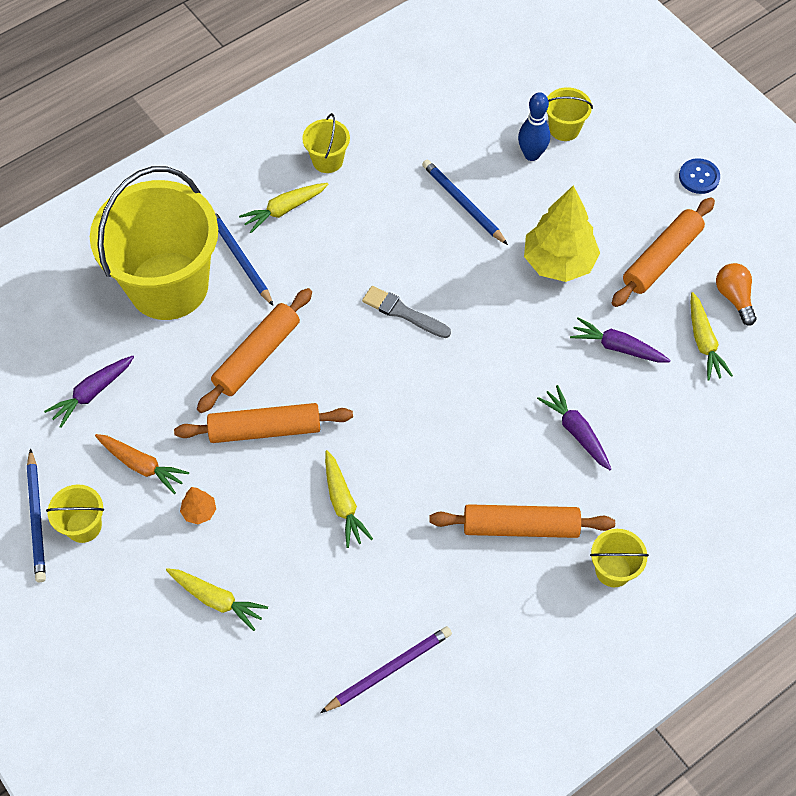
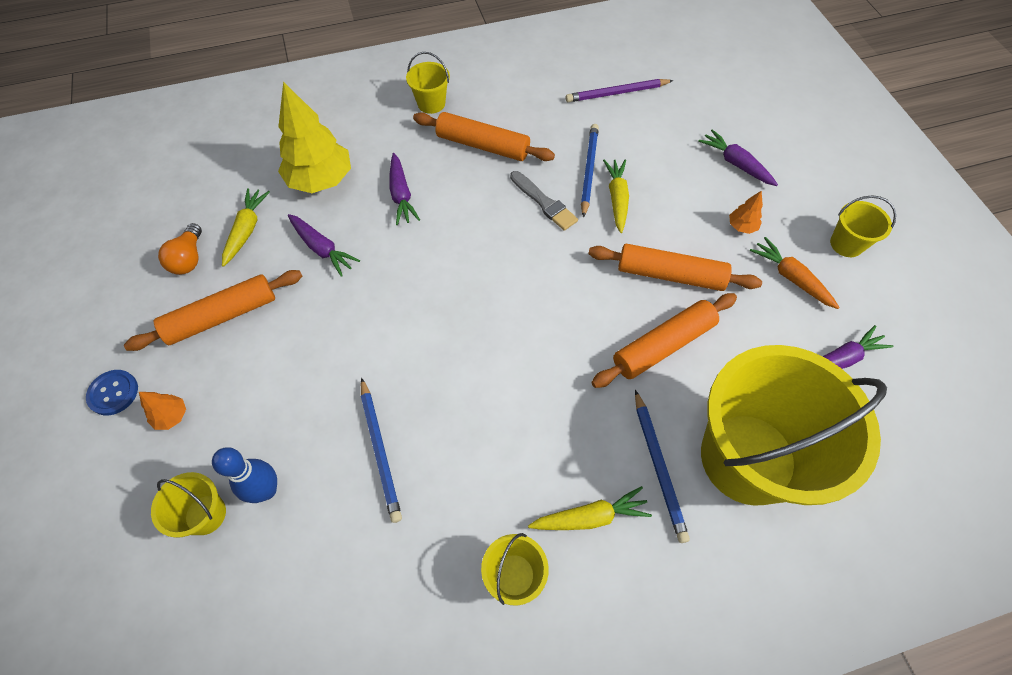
camera: 160 degrees left, 0 degrees up
blue pencil [27,449,46,582] -> blue pencil moved to [581,124,599,218]
yellow carrot [166,568,268,631] -> purple carrot [698,129,778,186]
grey brush [362,286,451,338] -> grey brush moved to [510,171,578,231]
yellow tree [524,186,600,282] -> yellow tree moved to [278,82,351,193]
none -> orange tree [139,392,186,430]

